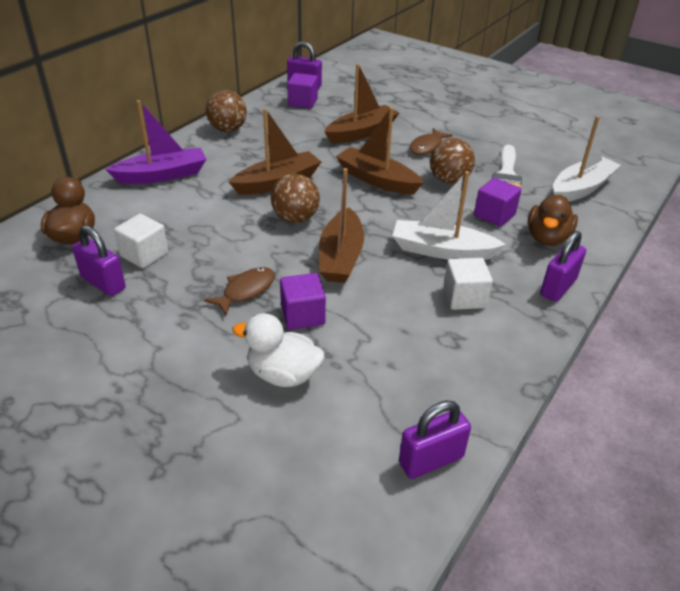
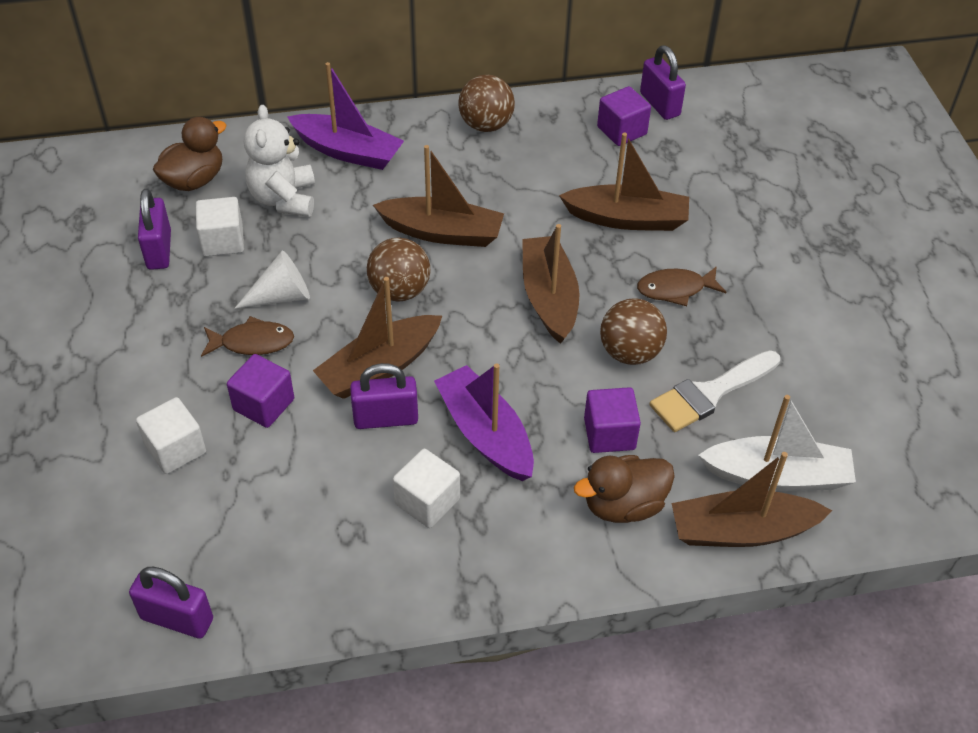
camera: 45 degrees right, 10 degrees up
white duck [232,313,325,387] -> white cube [136,397,206,474]
white boat [393,171,506,260] -> purple boat [434,363,534,481]
purple padlock [540,231,586,302] -> purple padlock moved to [350,363,418,429]
none -> white cone [235,251,310,309]
none -> white teddy bear [244,105,315,217]
none -> brown boat [671,452,832,547]

